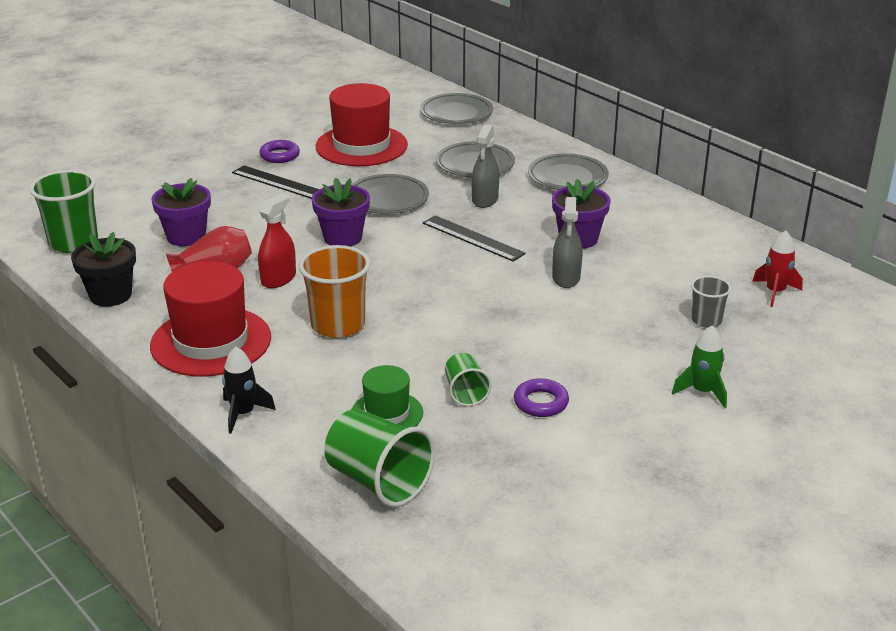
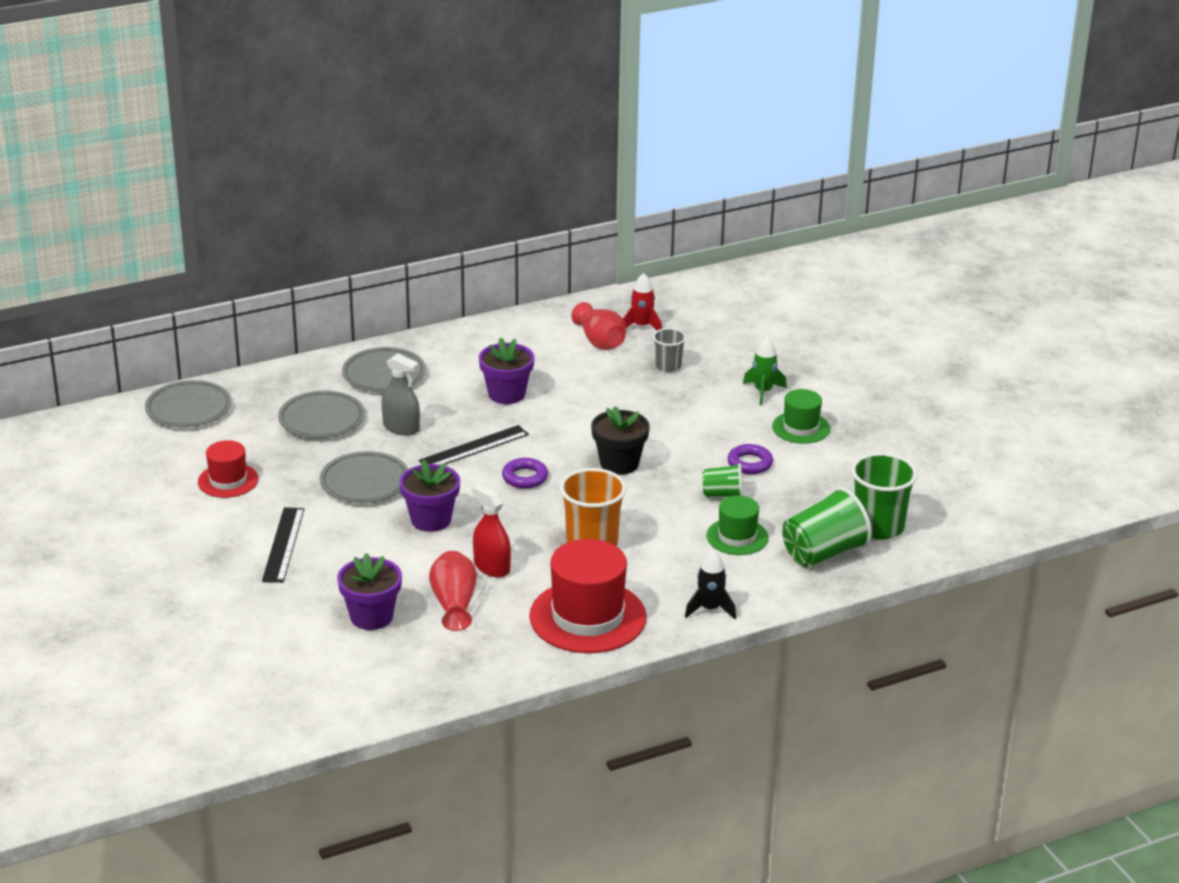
camera: 75 degrees left, 0 degrees up
green cup [30,170,98,253] -> green cup moved to [851,453,918,540]
black flower pot [71,232,136,307] -> black flower pot moved to [591,406,650,475]
black ruler [232,165,320,199] -> black ruler turned 45 degrees counterclockwise [262,507,304,583]
purple ring [259,140,300,163] -> purple ring moved to [502,458,548,489]
red hat [316,83,408,166] -> red hat [198,440,259,498], size x0.56
grey spray bottle [552,197,582,288] -> none
none -> red vase [571,302,626,350]
none -> green hat [772,389,830,444]

